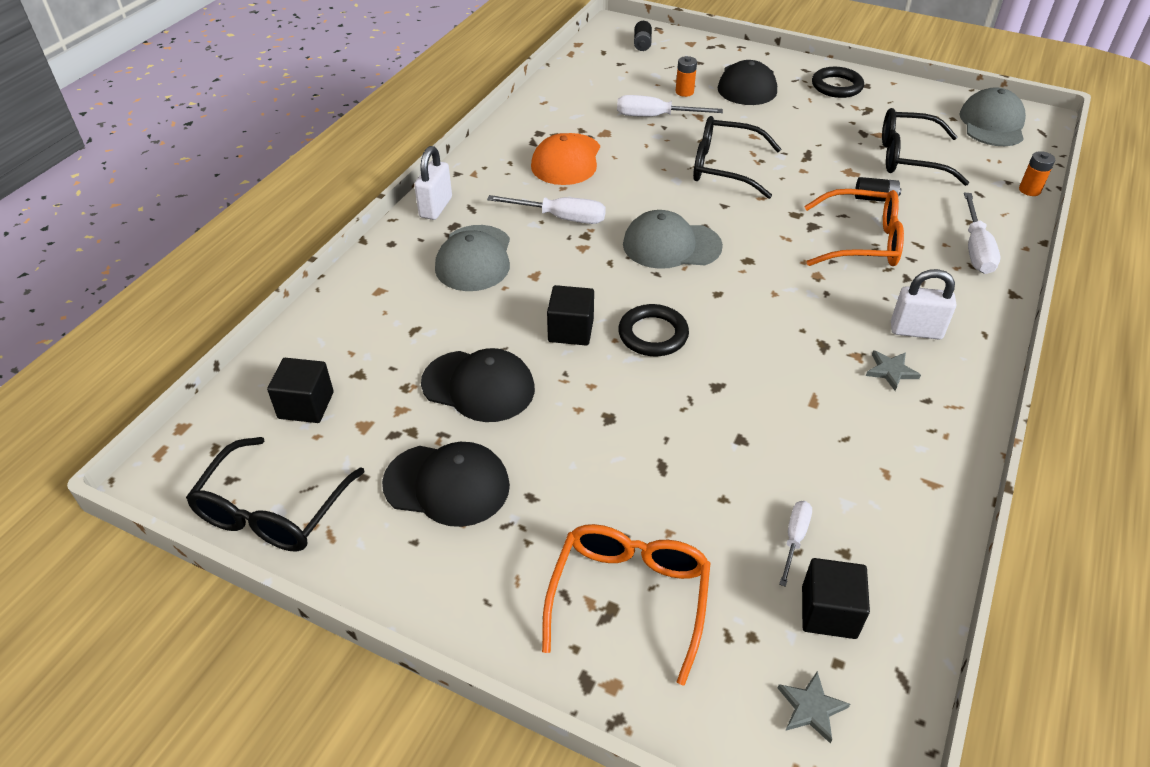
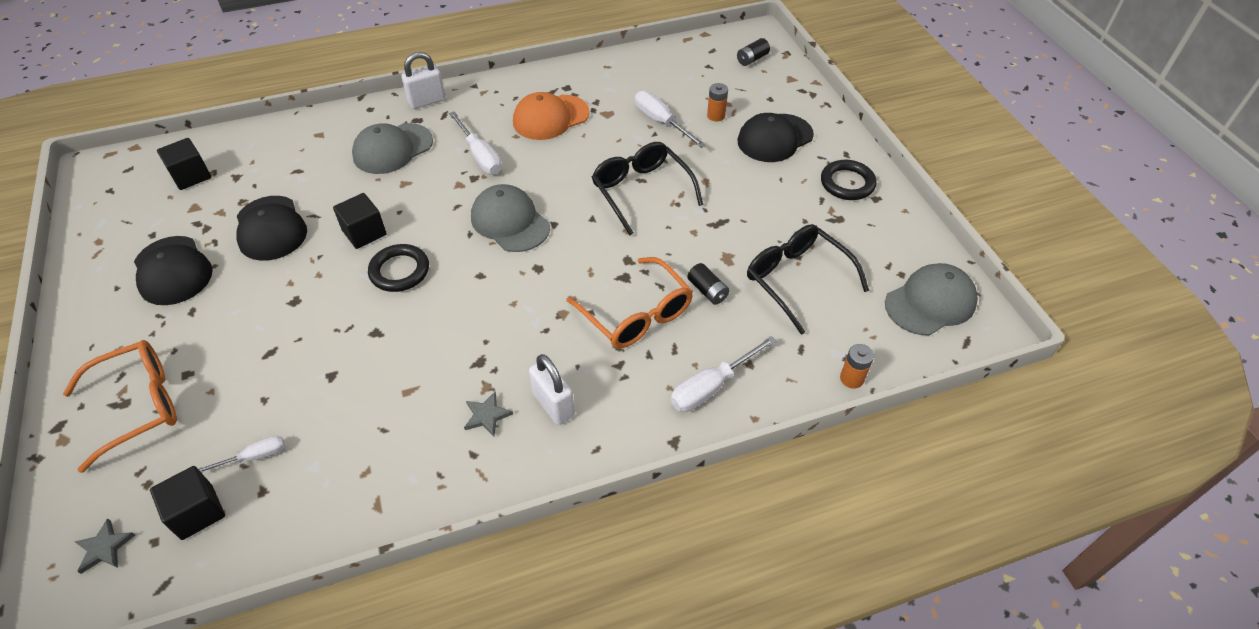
camera: 45 degrees right, 5 degrees up
black glasses [186,437,365,551] -> none

